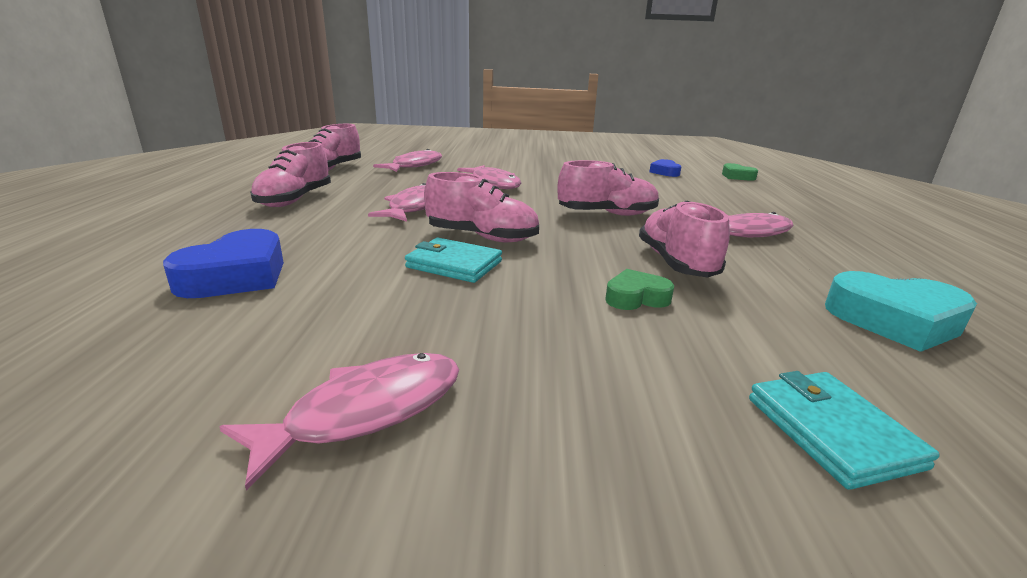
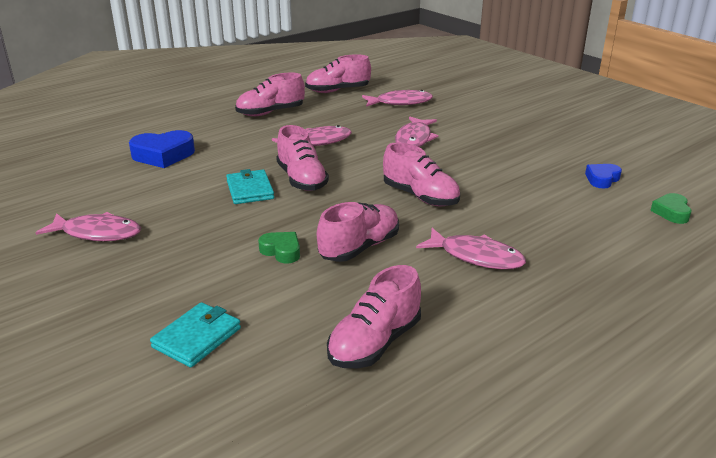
camera: 50 degrees right, 5 degrees up
turquoise heart [825,271,977,352] -> pink shoe [327,265,421,368]

